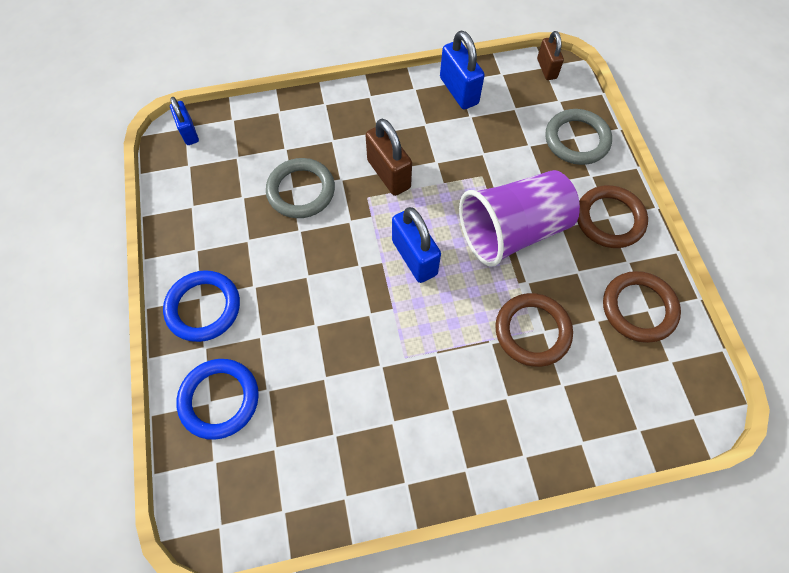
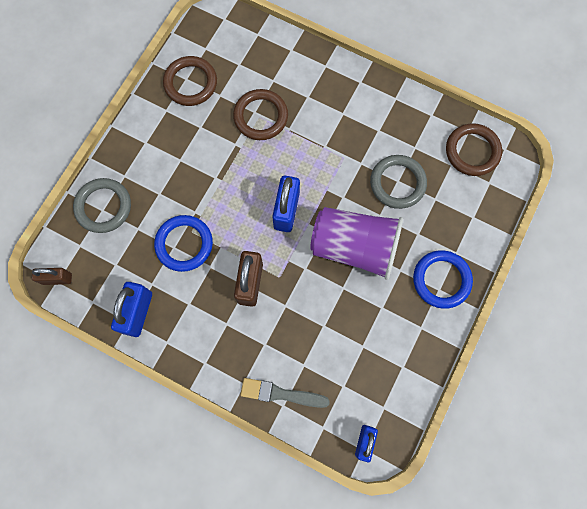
camera: 140 degrees left, 10 degrees up
blue ring [176,359,259,440] -> blue ring moved to [154,215,213,272]
grey ring [266,158,335,218] -> grey ring moved to [370,155,427,209]
purple cup [459,170,580,267] -> purple cup moved to [310,207,403,280]
brown padlock [537,31,564,80] -> brown padlock turned 60 degrees clockwise [32,268,72,285]
brown ring [577,185,648,248] -> brown ring moved to [446,123,502,176]
none -> grey brush [240,378,330,408]

